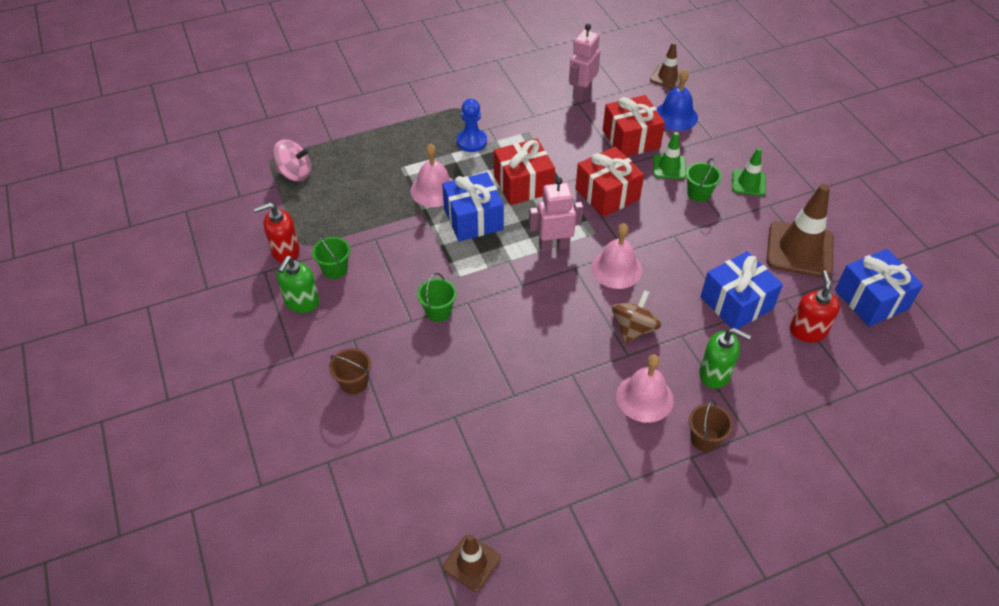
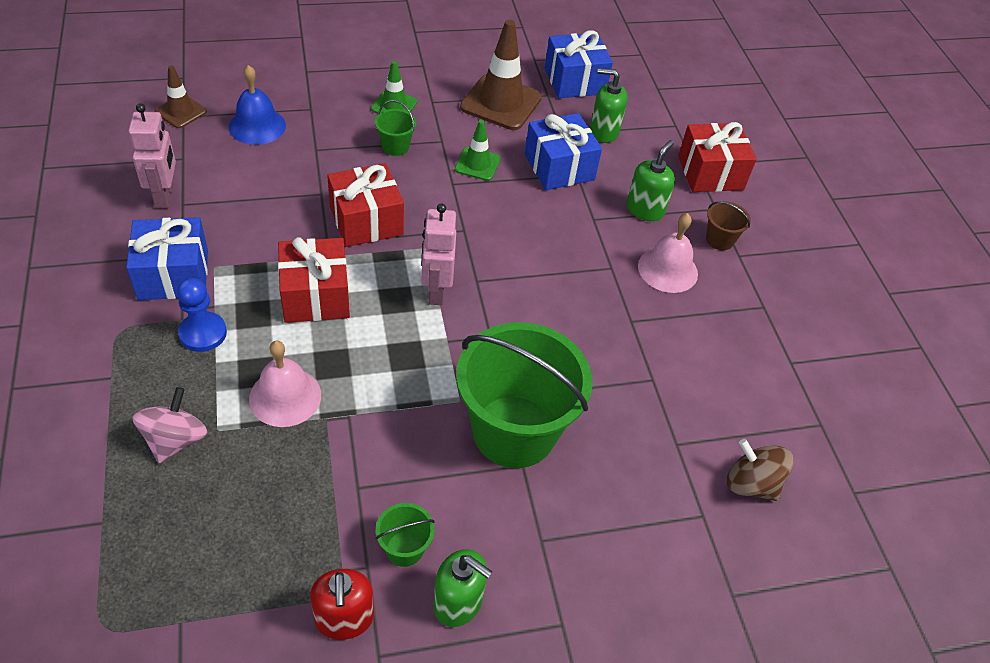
camera: 85 degrees left, 0 degrees up
pink spinning top [273,140,311,182] -> pink spinning top moved to [132,387,207,463]
brown bucket [329,348,371,395] -> none
green bucket [417,273,457,322] -> green bucket [456,322,593,468], size x2.45
blue gift [442,172,504,241] -> blue gift moved to [126,217,208,300]
brown traffic cone [443,534,501,591] -> none
pink robot [569,24,601,102] -> pink robot turned 135 degrees counterclockwise [128,103,176,208]
pink bell [591,223,642,289] -> none
red gift [603,95,665,157] -> red gift moved to [678,122,757,192]
brown spinning top [612,290,661,344] -> brown spinning top moved to [727,439,794,501]
green traffic cone [653,132,686,179] -> green traffic cone moved to [455,120,501,181]
red soap dispenser [790,270,840,342] -> green soap dispenser [590,68,628,143]

